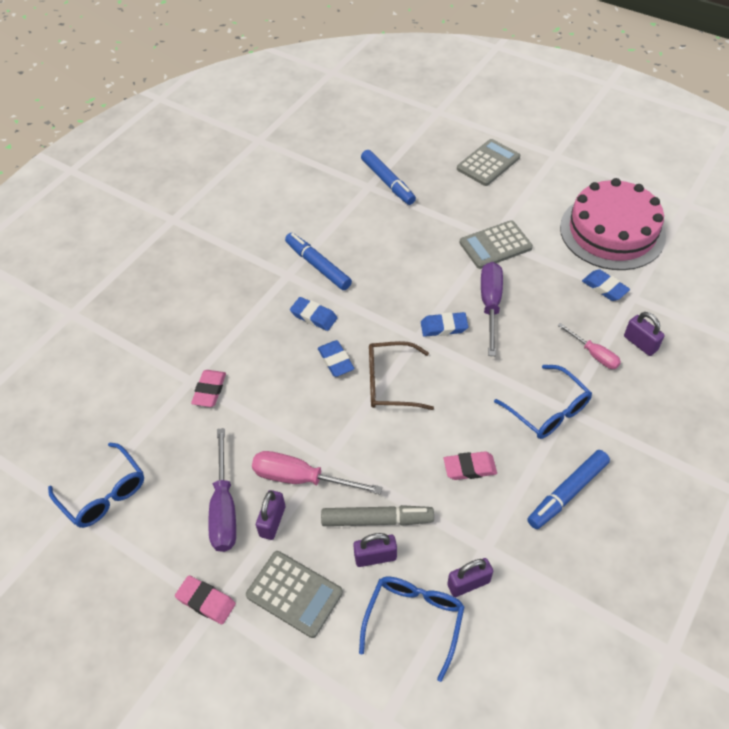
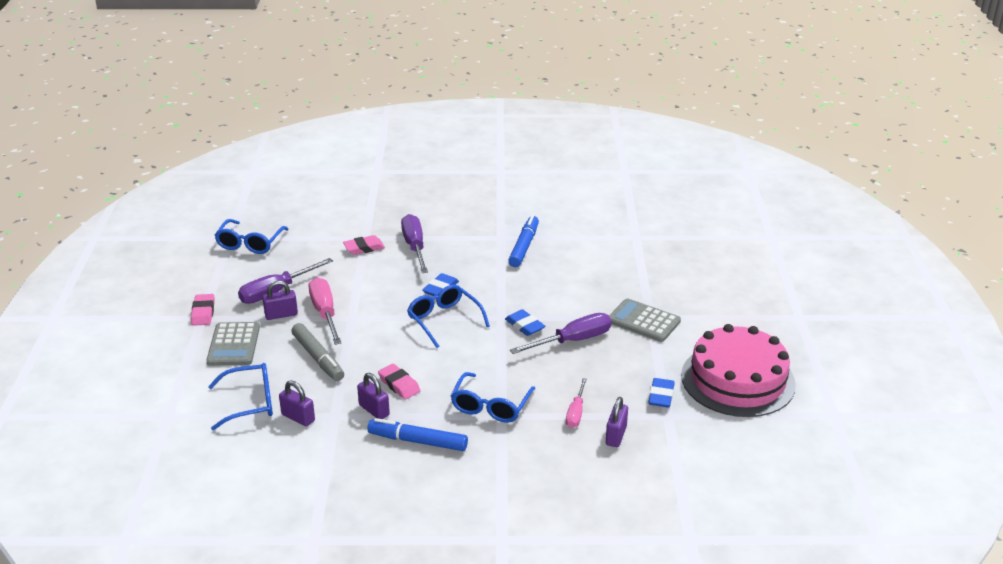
camera: 55 degrees right, 20 degrees down
blue eraser [290,297,337,331] -> none
purple padlock [353,533,397,567] -> purple padlock moved to [357,373,390,419]
blue marker [361,150,416,205] -> none
brown glasses [369,341,434,410] -> blue glasses [407,285,490,348]
grey calculator [457,139,520,186] -> none
none -> purple screwdriver [401,214,428,273]

